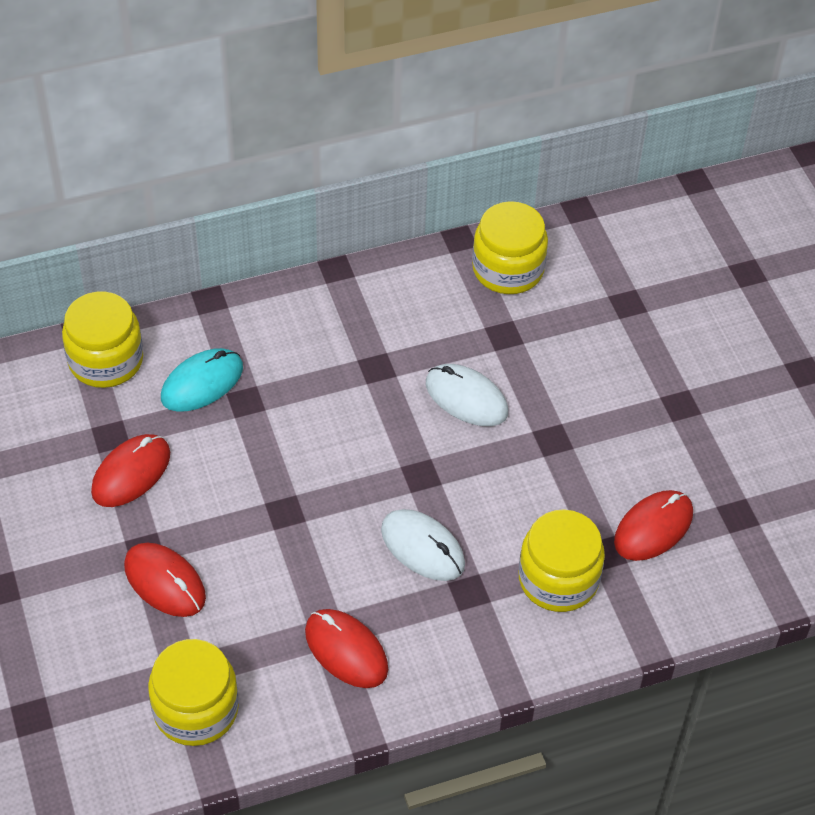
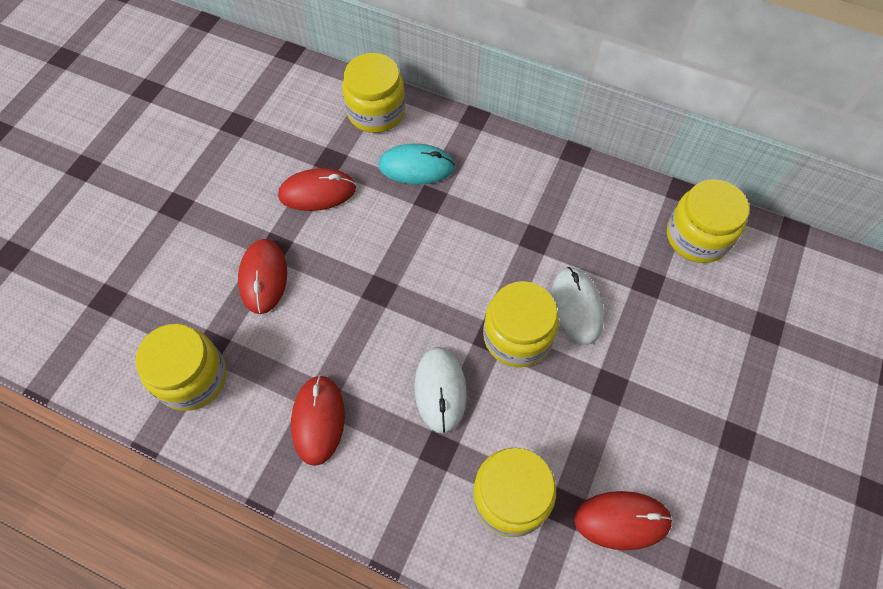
camera: 45 degrees right, 10 degrees up
none -> yellow jar [483,281,559,367]

